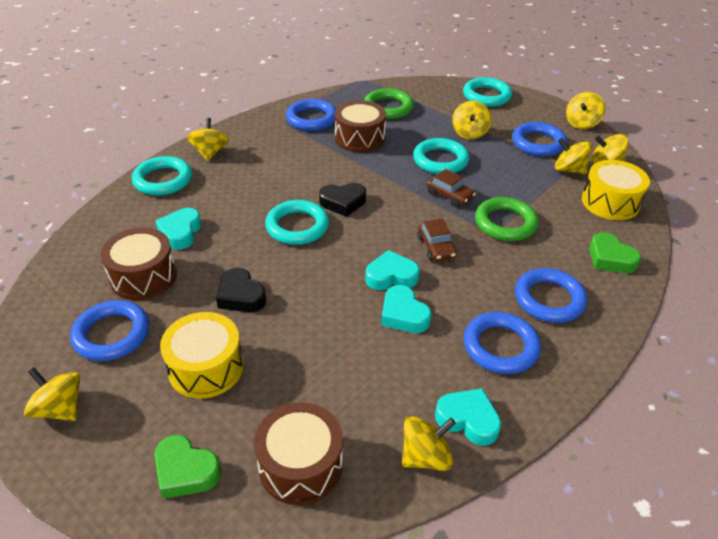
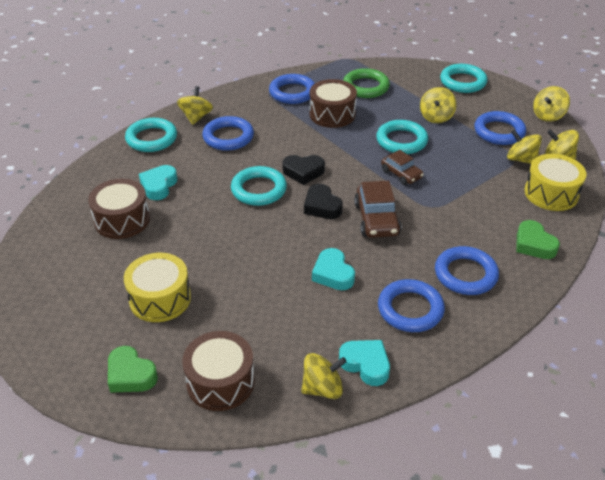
camera: 10 degrees right, 0 degrees up
yellow spinning top [24,368,80,421] -> none
blue ring [70,300,150,361] -> blue ring moved to [202,116,254,151]
black heart [216,268,266,312] -> black heart moved to [304,184,343,219]
turquoise heart [365,250,419,290] -> none
brown car [418,219,457,261] -> brown car [354,181,402,238], size x1.53
green ring [475,197,539,241] -> none

